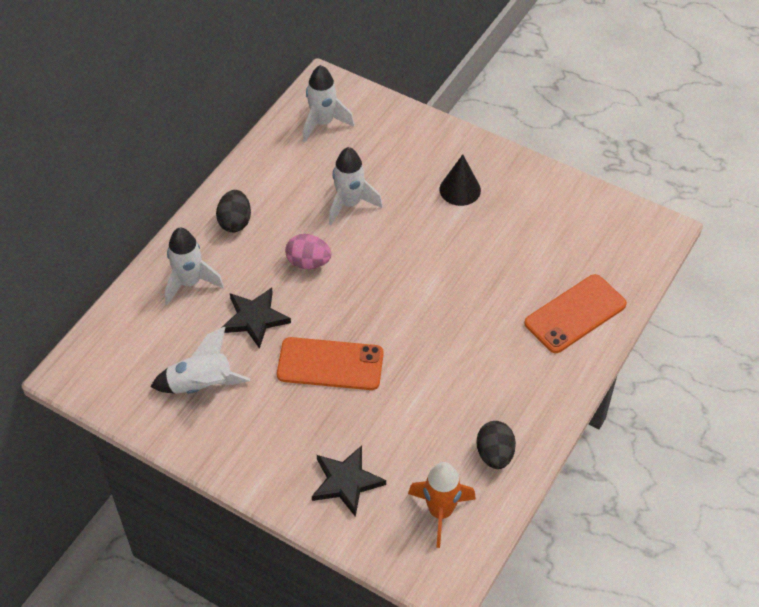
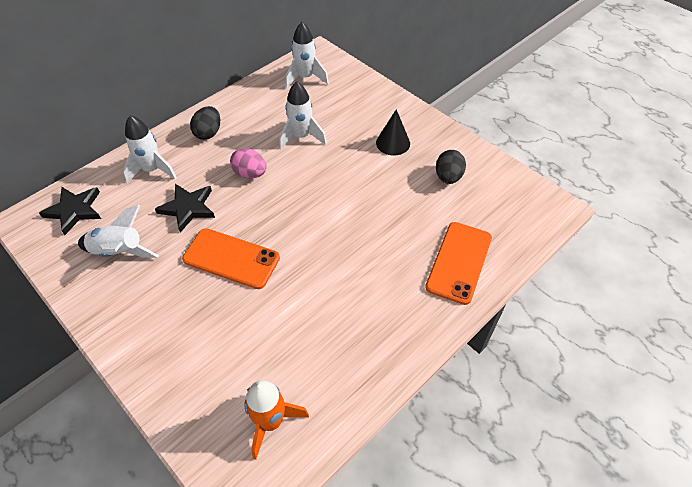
camera: 15 degrees right, 0 degrees up
black star [312,445,386,517] -> black star moved to [39,187,101,235]
black egg [476,421,516,469] -> black egg moved to [436,150,466,184]
orange phone [524,274,627,353] -> orange phone turned 45 degrees counterclockwise [425,222,492,305]

